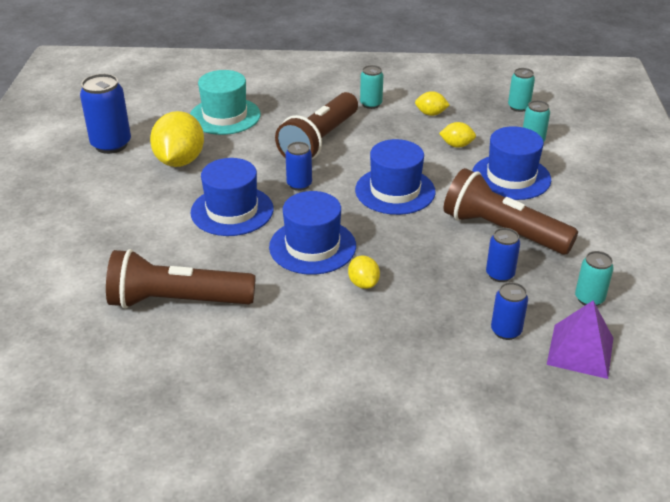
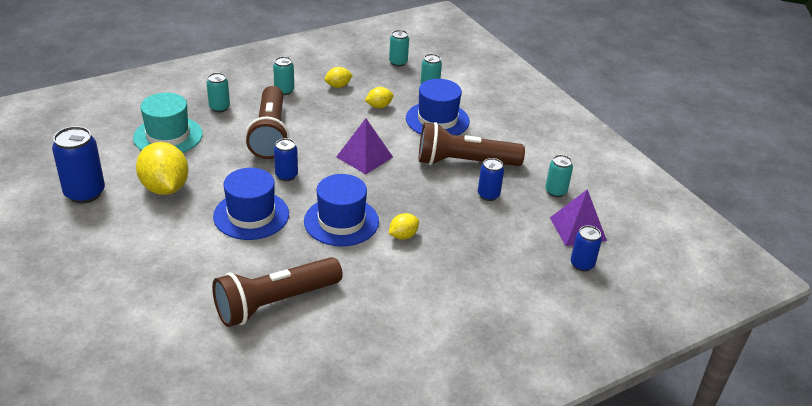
camera: 35 degrees left, 0 degrees up
yellow lemon [348,256,380,289] -> yellow lemon turned 75 degrees counterclockwise [389,213,419,240]
blue hat [355,139,436,215] -> purple pyramid [336,118,393,174]
blue can [491,282,528,340] -> blue can moved to [571,225,602,272]
none -> turquoise can [207,73,230,112]

